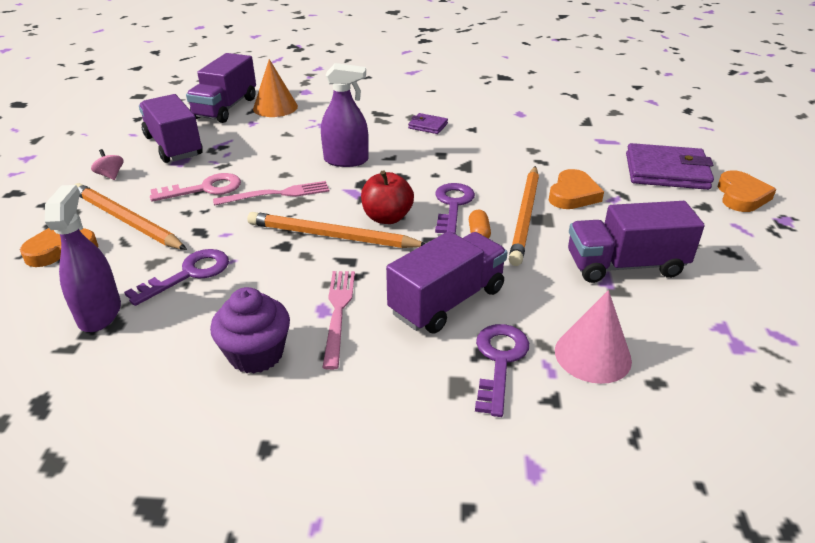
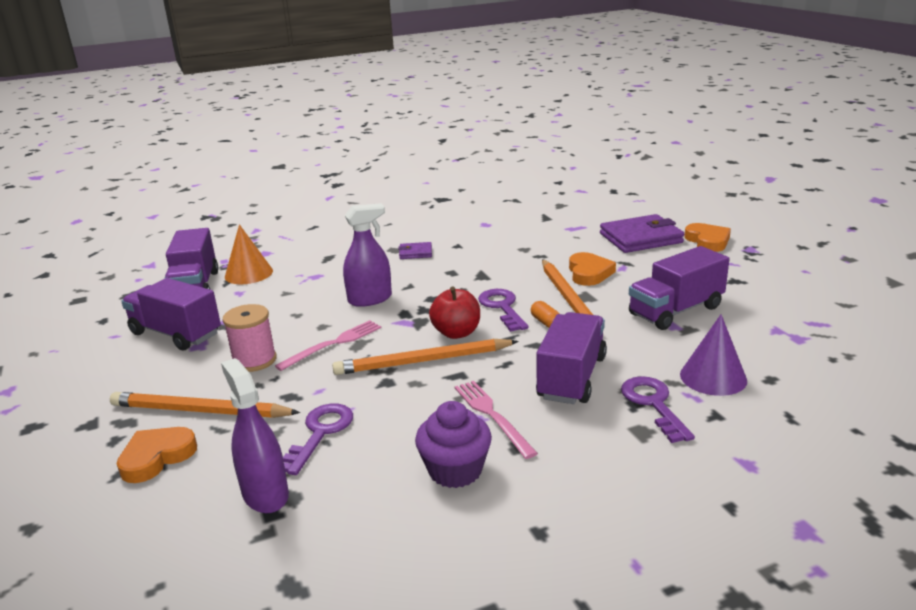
camera: 25 degrees left, 10 degrees down
pink spinning top [91,149,123,180] -> none
pink key [150,173,241,202] -> pink spool [223,304,277,372]
pink cone [555,290,632,384] -> purple cone [680,314,747,396]

